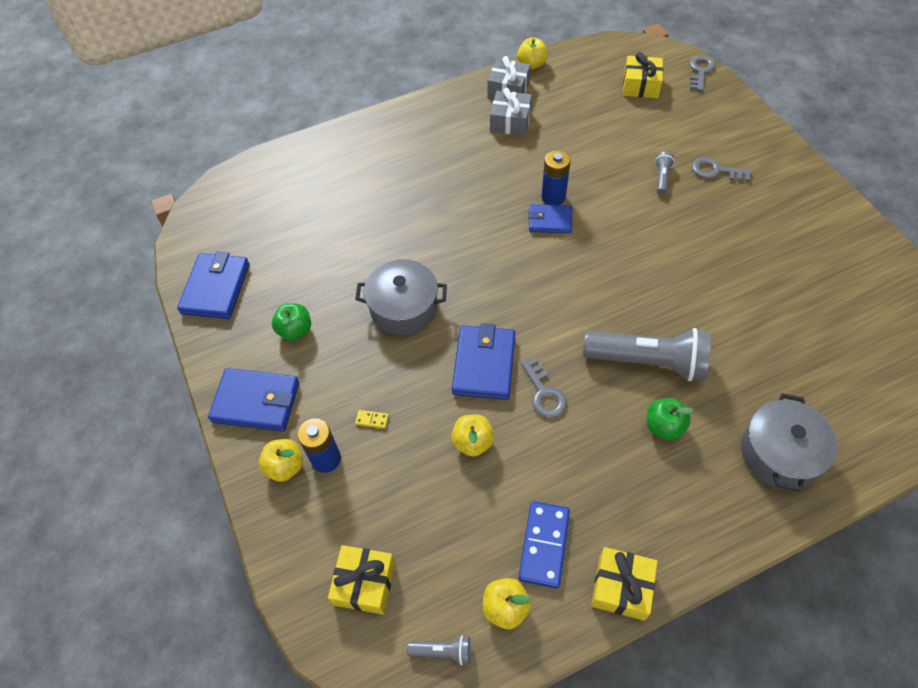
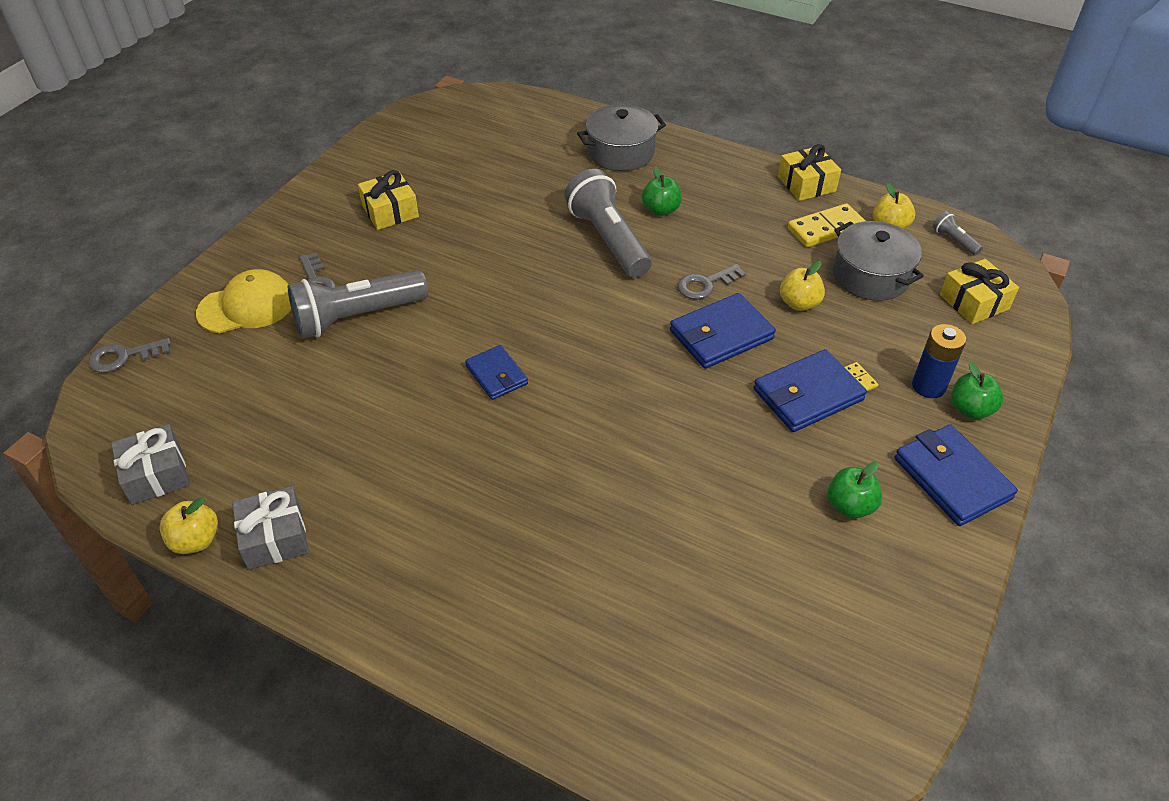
camera: 130 degrees left, 10 degrees down
blue wallet [177,251,249,319] -> blue wallet moved to [753,349,867,432]
yellow apple [259,439,303,482] -> green apple [951,361,1003,419]
grey pot [355,259,447,335] -> grey pot moved to [833,221,924,301]
grey gift [490,88,532,136] -> grey gift moved to [111,424,190,505]
blue domino [518,501,570,588] -> yellow domino [788,203,865,247]
grey key [521,357,567,418] -> grey key turned 150 degrees counterclockwise [677,264,746,299]
blue battery [541,150,571,205] -> none
yellow gift [623,52,663,98] -> yellow gift moved to [358,170,419,230]
grey flashlight [655,152,675,195] -> grey flashlight [288,270,428,339], size x2.33
none -> yellow cap [196,269,291,333]

